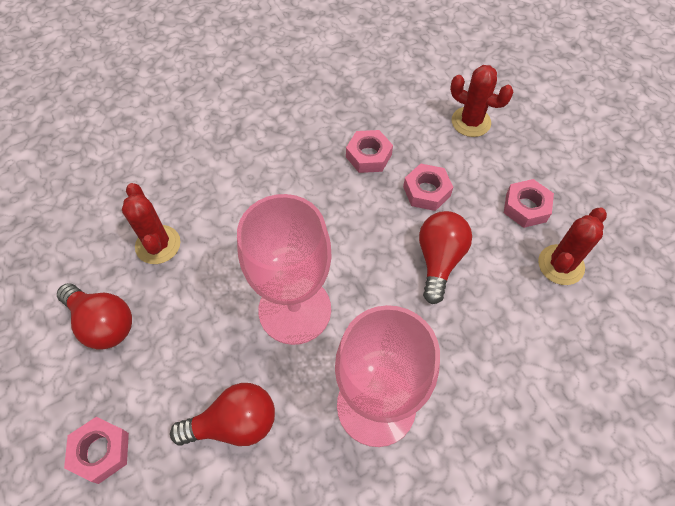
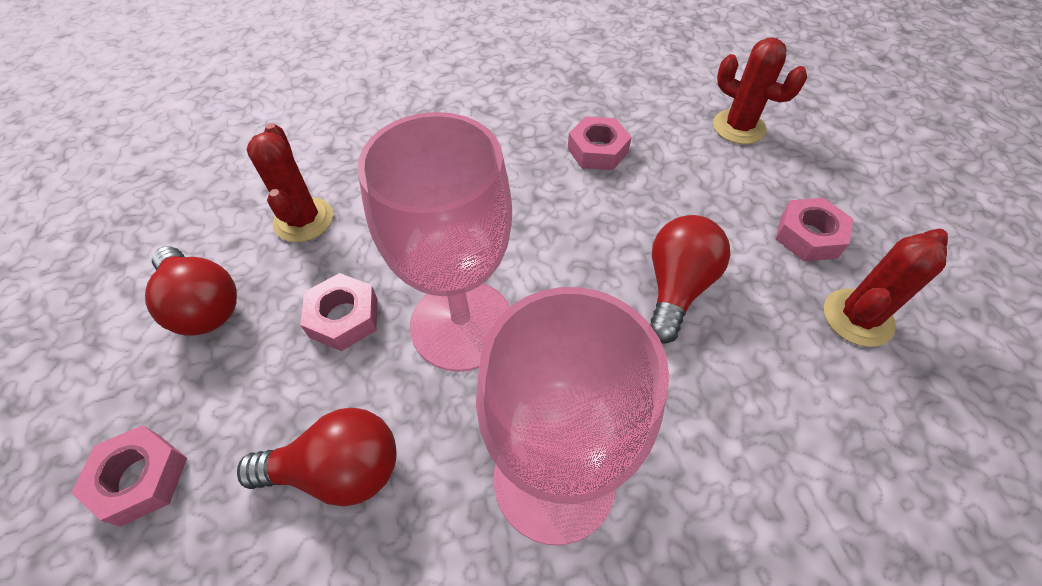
camera: 10 degrees right, 5 degrees down
pink nut [403,163,453,211] -> pink nut moved to [300,273,377,351]

